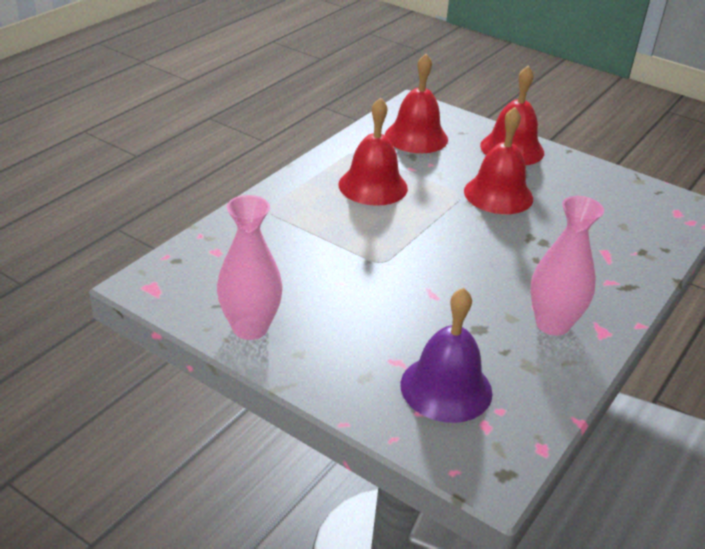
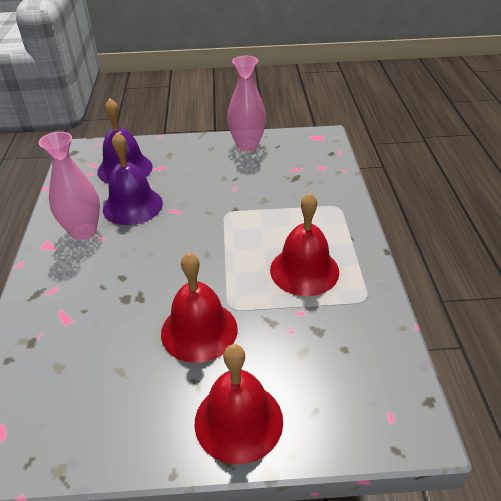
camera: 145 degrees right, 5 degrees up
red bell [385,54,448,153] -> none
none -> purple bell [103,132,163,225]

